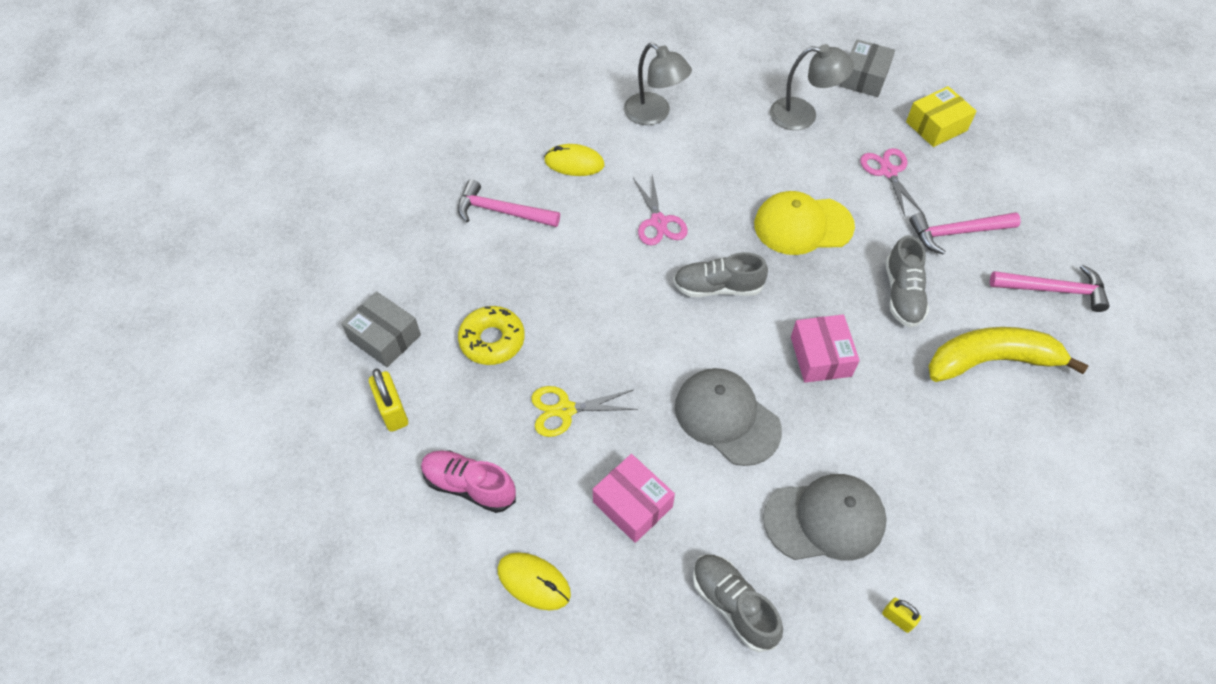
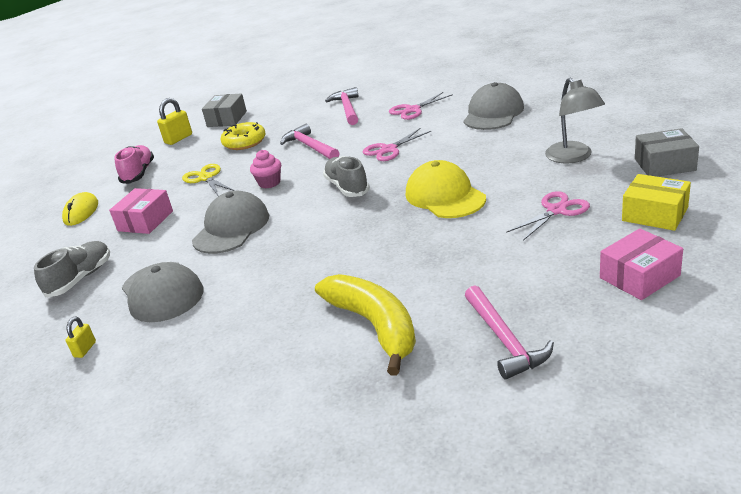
camera: 70 degrees right, 25 degrees down
yellow mouse [544,144,605,176] -> pink scissors [389,92,453,120]
grey lamp [624,43,692,125] -> grey cap [463,82,524,130]
pink box [791,314,860,383] -> pink box moved to [600,228,683,300]
grey shoe [886,235,929,327] -> none
pink hammer [910,212,1021,255] -> pink hammer moved to [280,124,339,159]
none -> pink cupcake [250,150,281,189]

